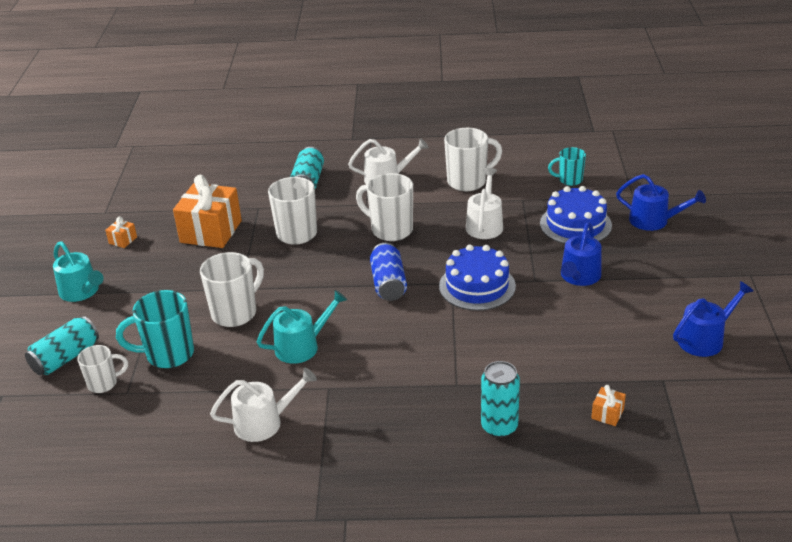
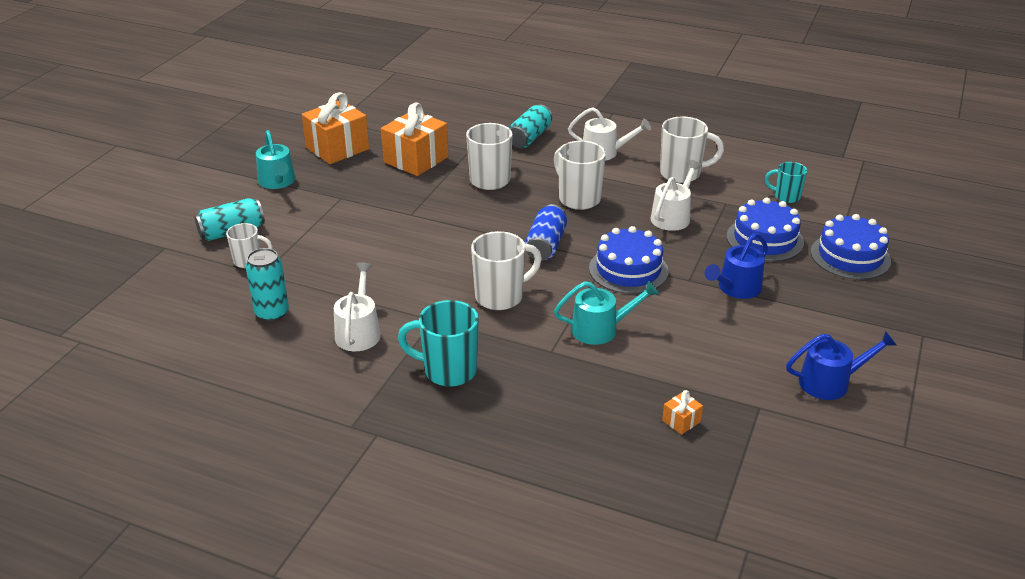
camera: 20 degrees right, 0 degrees up
orange gift [105,216,137,248] -> orange gift [302,92,369,164], size x2.38
turquoise mug [116,290,194,368] -> turquoise mug moved to [398,300,479,387]
white mug [200,252,264,327] -> white mug moved to [471,231,542,310]
white watering can [210,368,317,442] -> white watering can turned 90 degrees counterclockwise [334,262,381,351]
turquoise watering can [257,290,347,364] -> turquoise watering can moved to [554,281,659,345]
turquoise can [481,361,520,438] -> turquoise can moved to [245,248,289,322]
blue watering can [616,174,706,231] -> blue cake [811,214,891,280]

